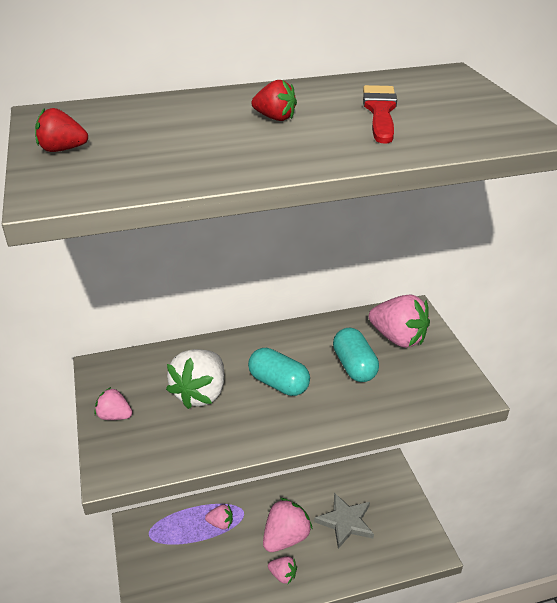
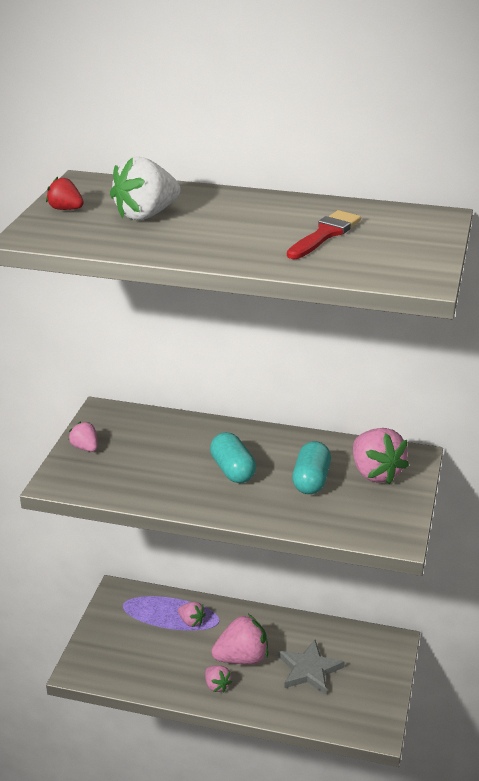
camera: 30 degrees right, 5 degrees down
white strawberry [166,349,224,409] -> white strawberry moved to [110,157,181,220]
red strawberry [251,80,297,121] -> none

